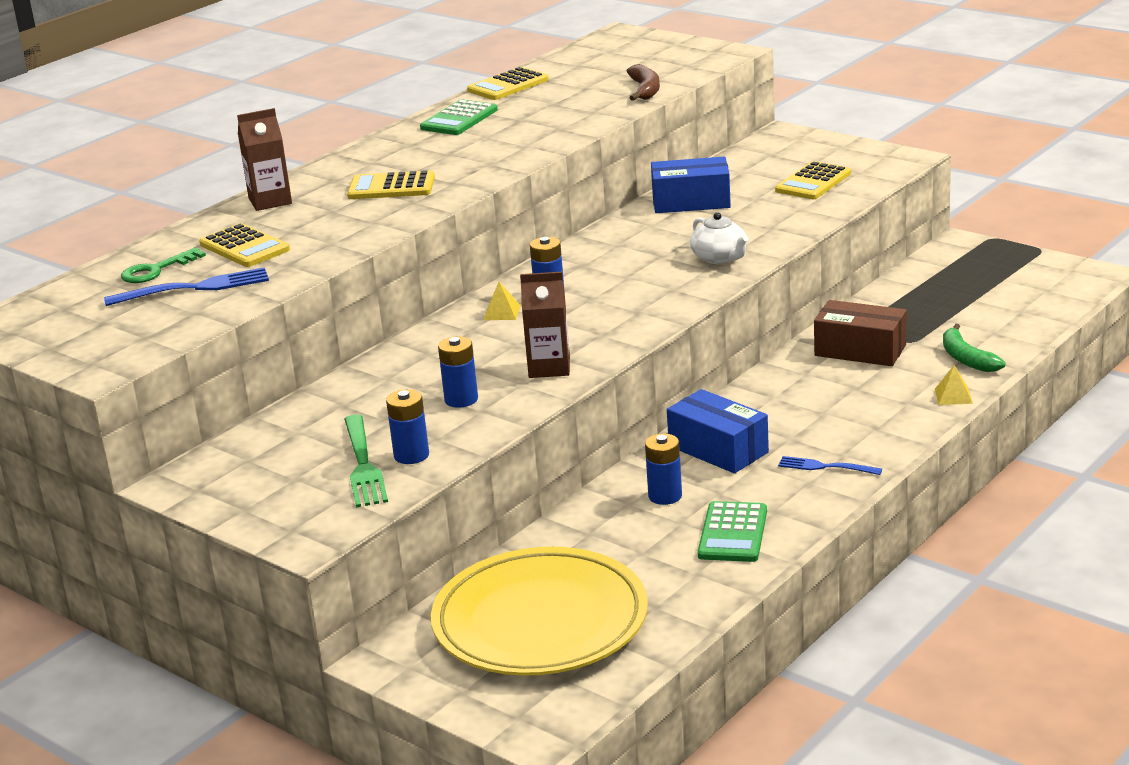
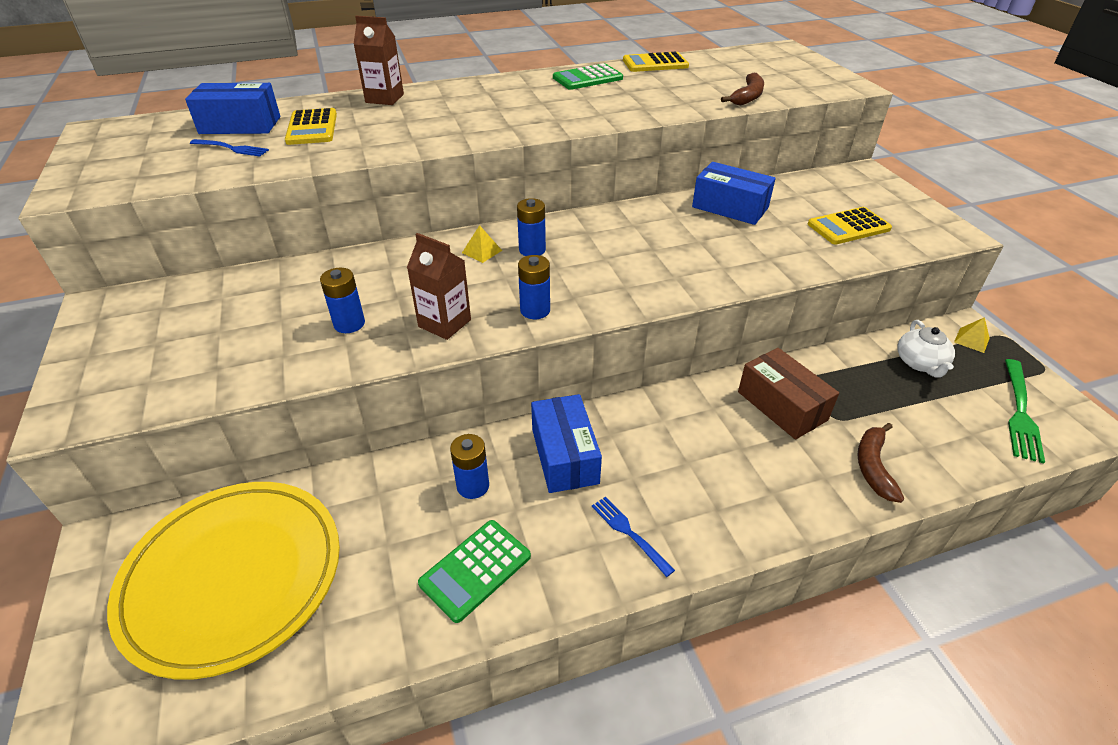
camera: 30 degrees right, 15 degrees up
blue fork [104,267,269,306] -> blue fork [190,139,269,157], size x0.63
green key [121,247,206,283] -> blue box [185,83,280,134]
green fork [344,414,388,507] -> green fork moved to [1005,359,1045,463]
yellow calculator [347,170,435,199] -> none
blue battery [386,389,429,464] -> blue battery moved to [518,255,550,319]
white teapot [690,212,748,264] -> white teapot moved to [898,320,955,378]
yellow pyramid [935,365,973,405] -> yellow pyramid moved to [954,317,990,353]
green banana [943,324,1006,372] -> brown banana [857,423,904,503]

